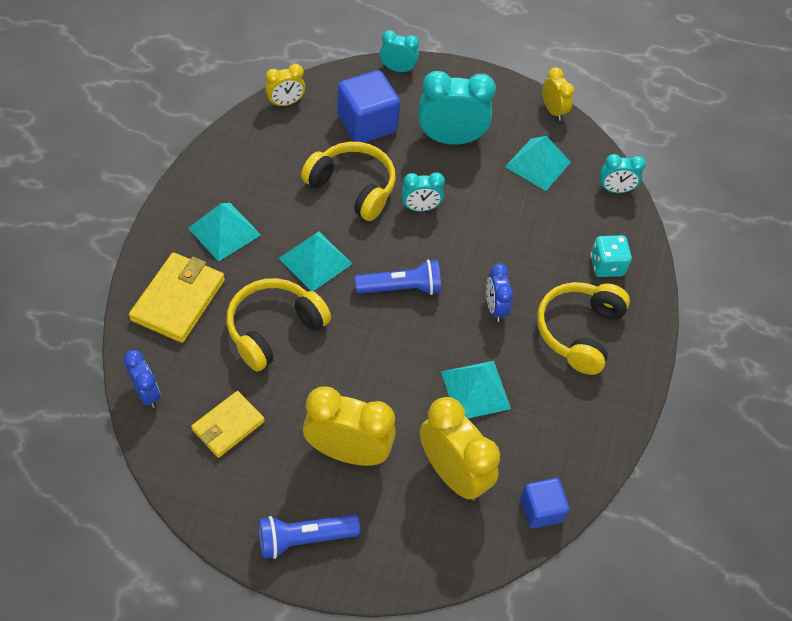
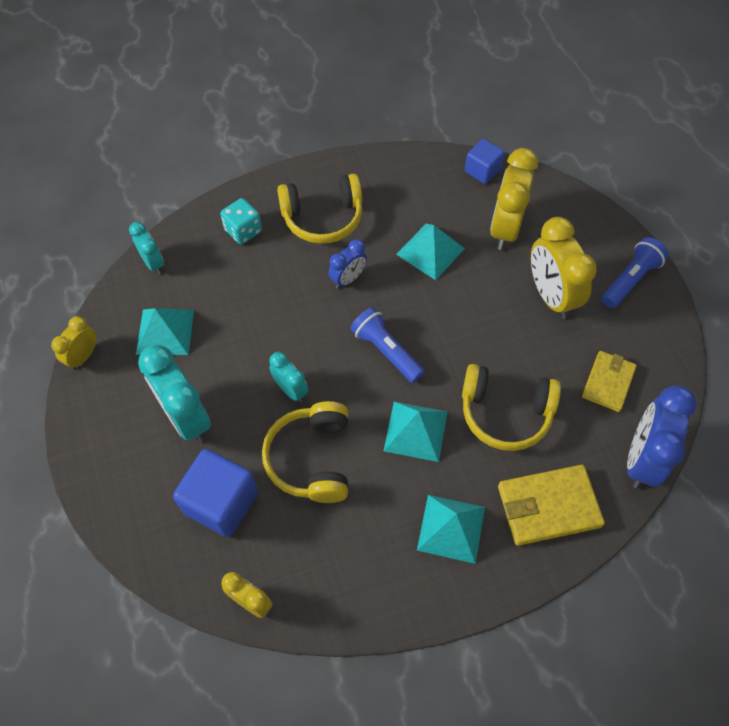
camera: 120 degrees left, 5 degrees up
blue clock [124,350,160,408] -> blue clock [627,386,697,488], size x1.81
yellow wallet [191,391,265,458] -> yellow wallet turned 75 degrees counterclockwise [582,351,637,412]
blue flashlight [259,515,360,559] -> blue flashlight turned 90 degrees counterclockwise [602,237,669,308]
turquoise clock [380,30,419,73] -> none

